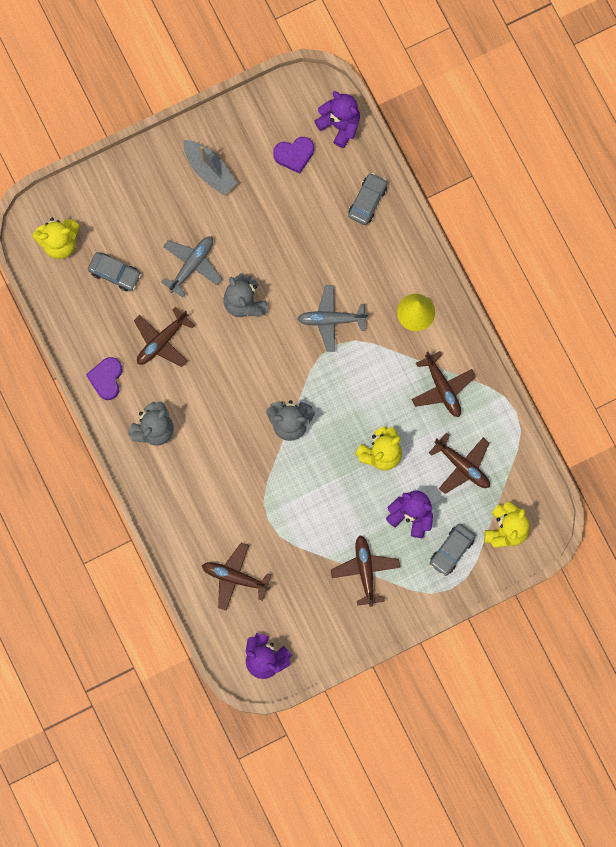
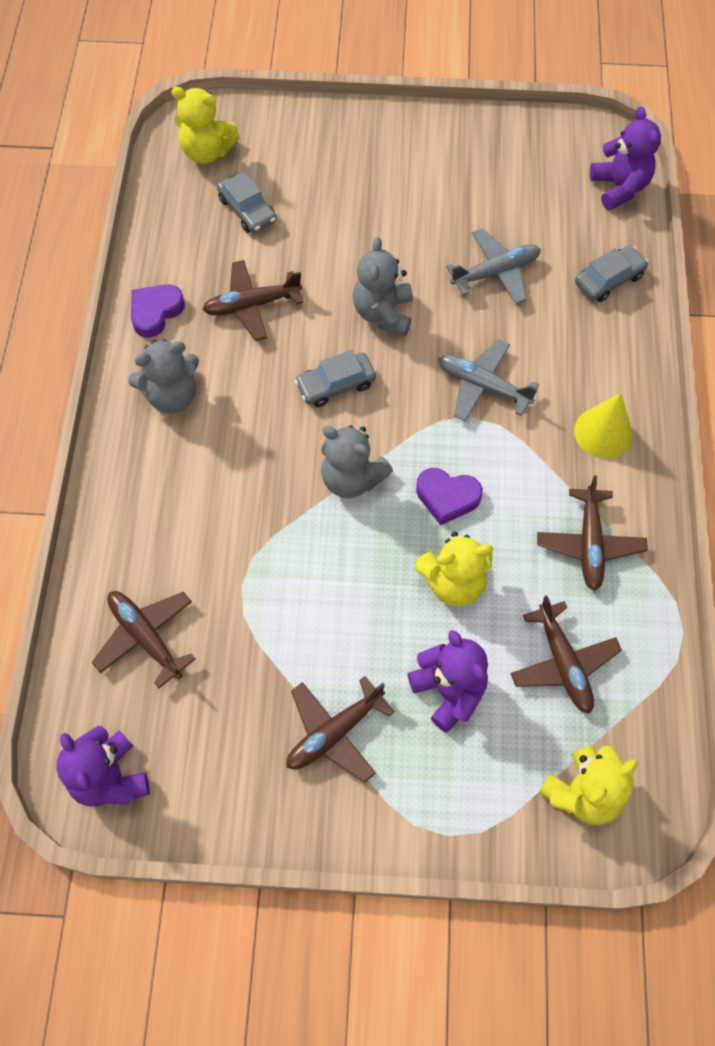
camera: 30 degrees right, 15 degrees down
grey plane [161,236,222,297] -> grey plane moved to [446,228,541,304]
grey boat [184,140,238,196] -> none
purple heart [273,137,314,174] -> purple heart moved to [416,468,483,525]
brown plane [331,535,400,607] -> brown plane turned 150 degrees counterclockwise [286,676,395,783]
grey car [430,524,476,576] -> grey car moved to [295,350,376,407]

